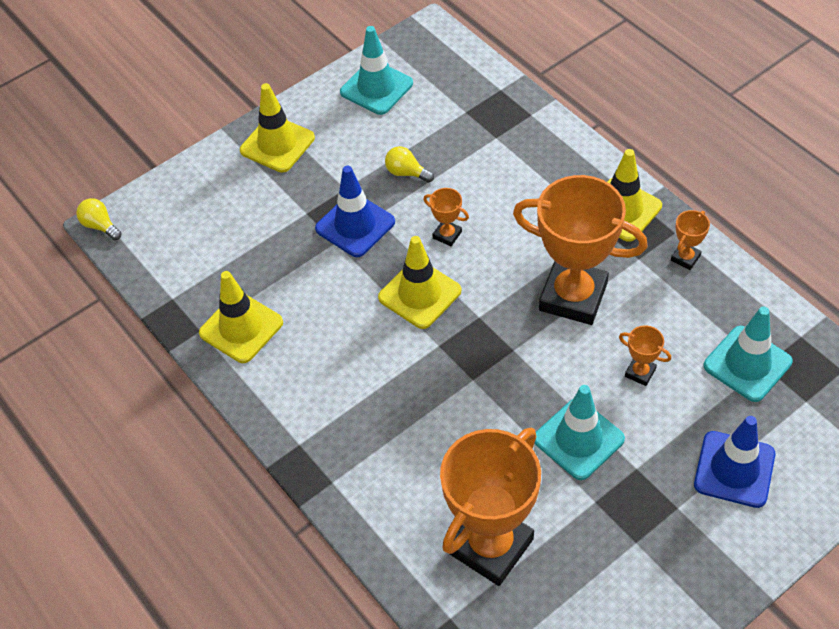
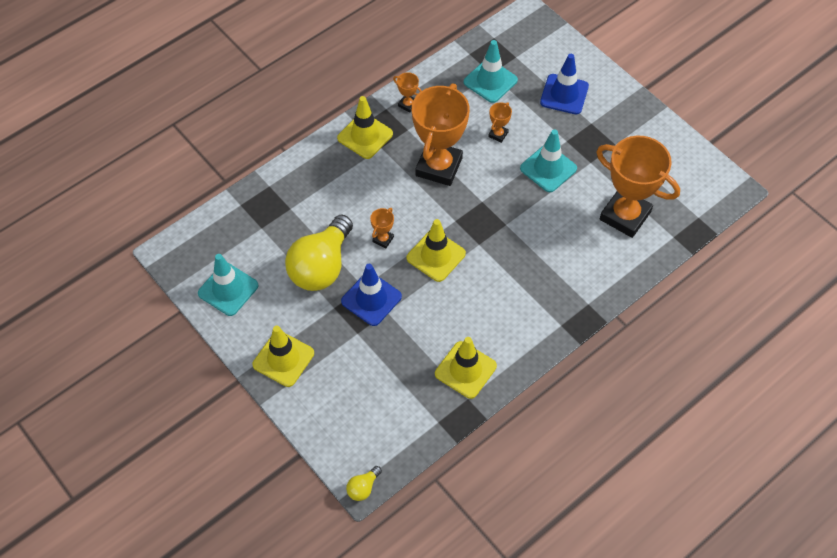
camera: 95 degrees left, 5 degrees up
yellow light bulb [385,146,434,183] -> yellow light bulb [285,215,353,291], size x2.43

